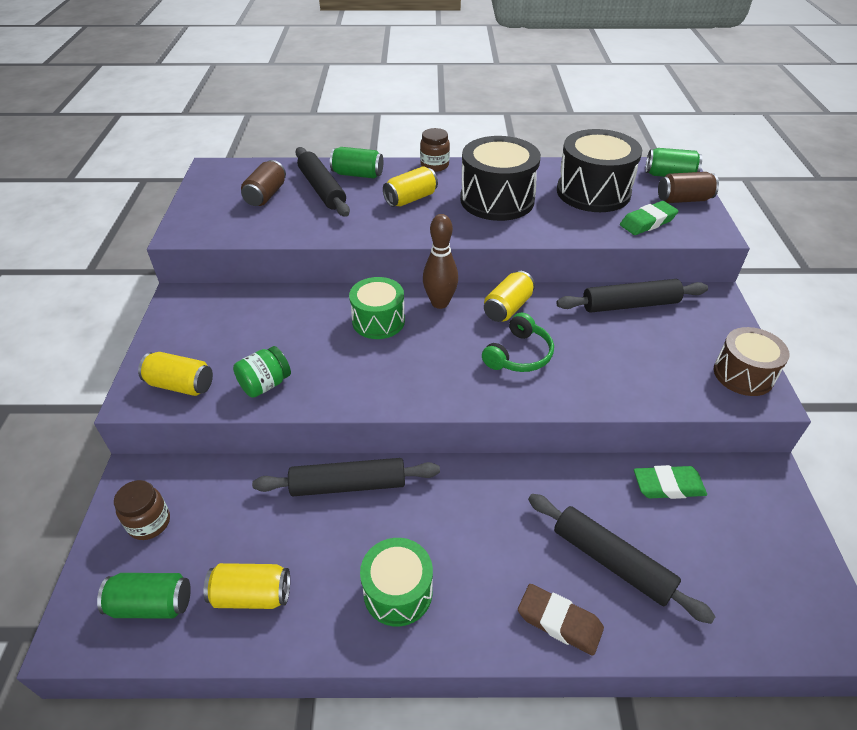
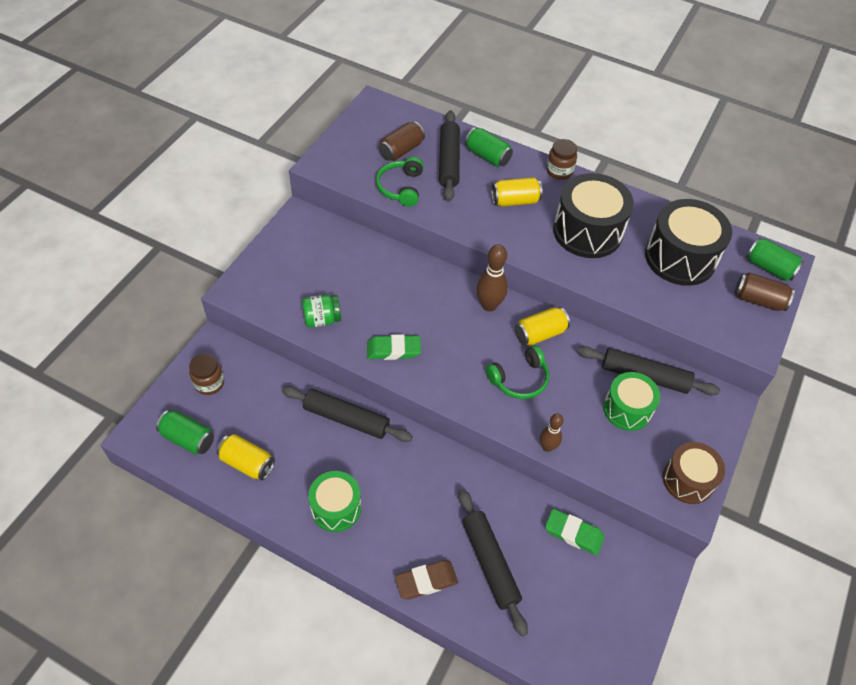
camera: 25 degrees right, 10 degrees up
yellow can [138,352,213,396] -> none
green drum [349,277,405,339] -> green drum moved to [603,372,660,431]
brown eraser [518,584,604,656] -> brown eraser turned 75 degrees counterclockwise [395,560,458,599]
green eraser [620,201,679,235] -> green eraser moved to [367,334,421,360]
none -> green headphones [376,157,423,207]
none -> brown bowling pin [540,413,564,452]

